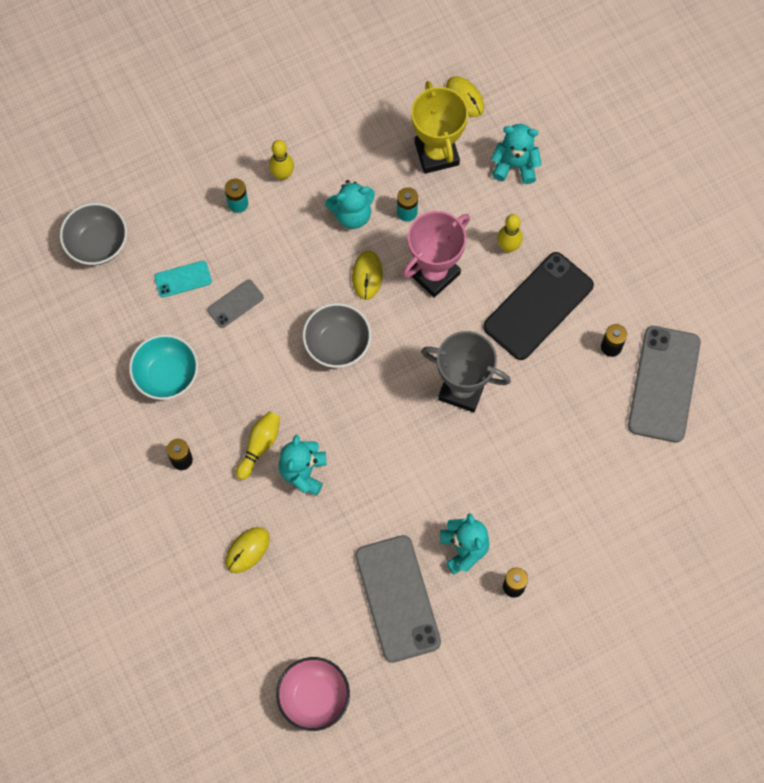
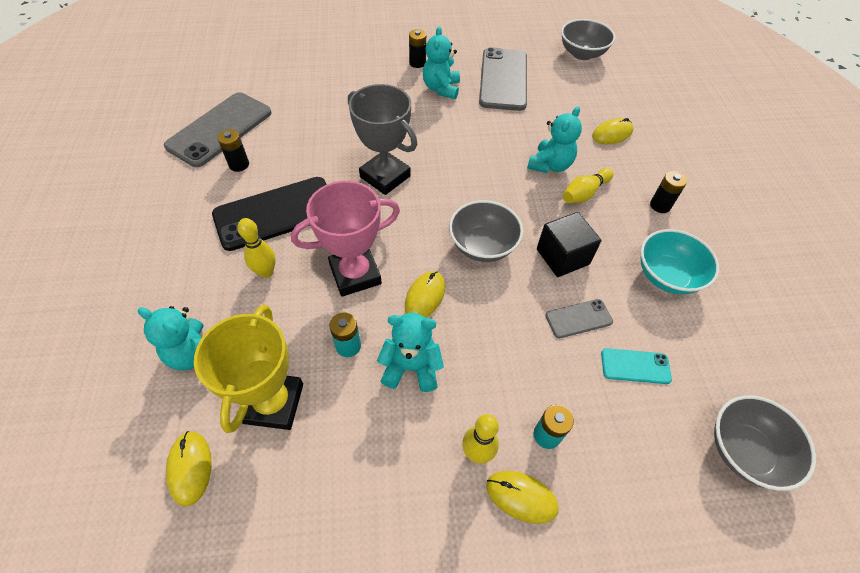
camera: 160 degrees left, 15 degrees down
pink bowl [276,657,350,731] -> grey bowl [561,19,615,60]
none -> yellow mouse [486,471,559,524]
none -> black cube [537,212,601,277]

